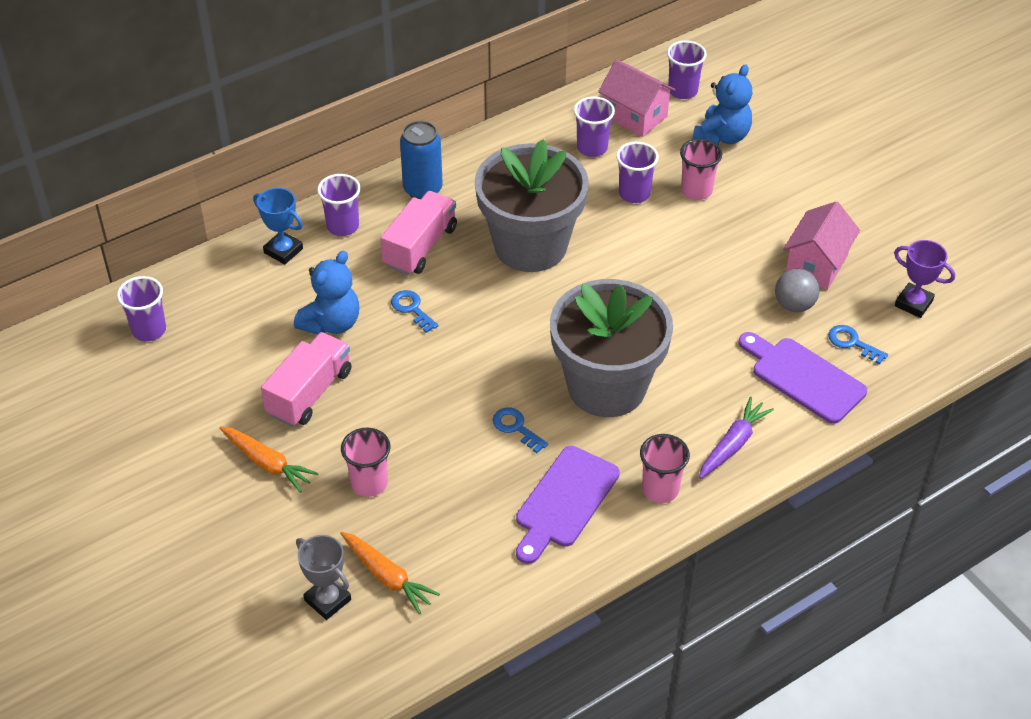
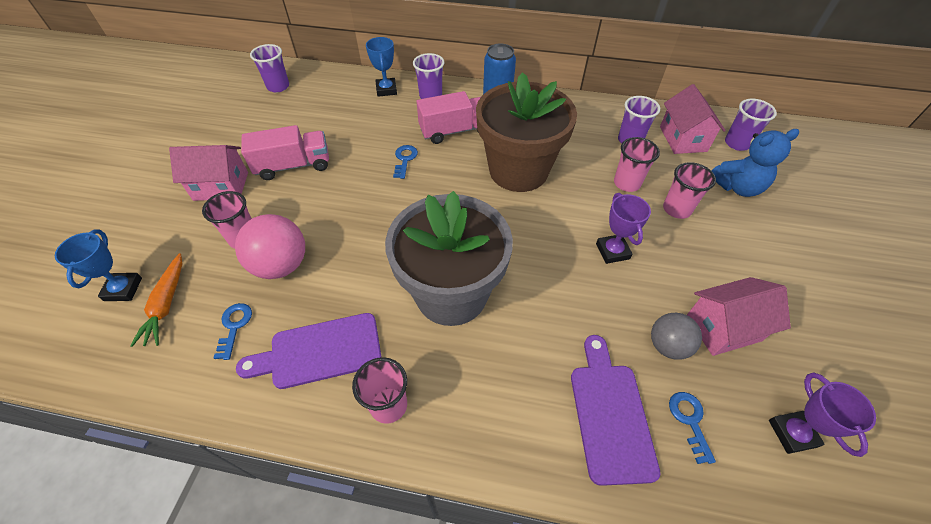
camera: 45 degrees right, 5 degrees up
orange carrot [219,426,319,493] -> pink house [169,145,248,201]
blue teddy bear [294,251,359,334] -> none
grey trophy [296,535,351,620] -> blue trophy [55,230,142,301]
grey flower pot [475,139,589,272] -> brown flower pot [476,72,577,192]
blue key [493,408,548,453] -> blue key moved to [214,303,252,360]
purple cup [616,142,659,203] -> pink cup [614,137,660,192]
purple carrot [699,397,774,479] -> none
none -> pink ball [235,214,305,279]
none -> purple trophy [596,193,651,264]

